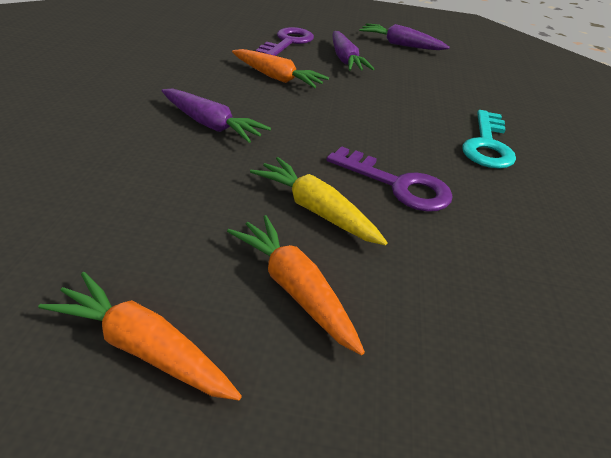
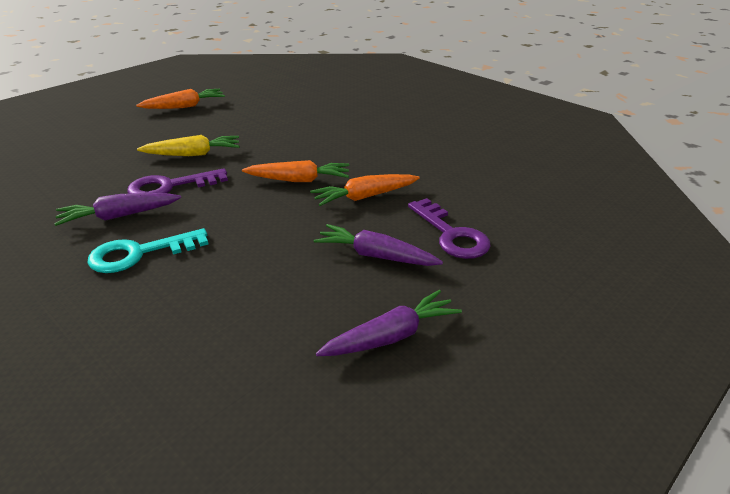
camera: 130 degrees right, 5 degrees down
purple carrot [162,89,271,143] -> purple carrot moved to [54,193,181,226]
orange carrot [227,215,365,355] -> orange carrot moved to [242,160,349,182]
turquoise key [462,110,516,169] -> turquoise key turned 75 degrees counterclockwise [87,228,208,273]

